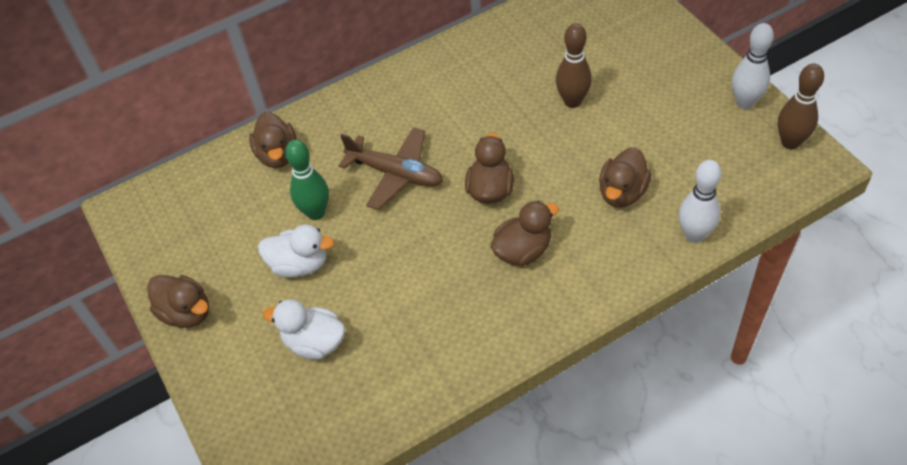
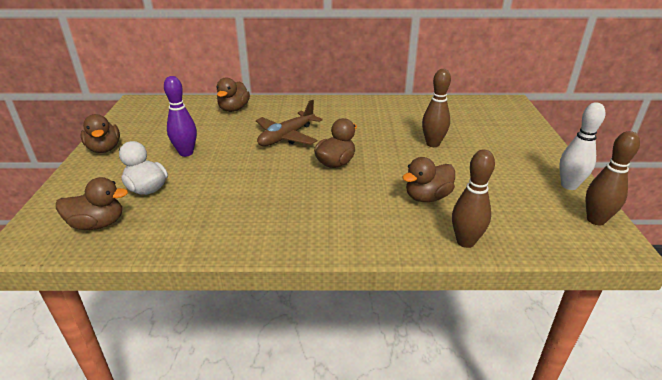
camera: 25 degrees right, 20 degrees down
white duck [258,224,334,278] -> purple bowling pin [164,76,197,157]
green bowling pin [285,140,329,220] -> none
brown plane [339,127,443,210] -> brown plane turned 75 degrees clockwise [256,100,323,146]
brown duck [491,200,559,266] -> brown duck moved to [56,177,128,230]
white bowling pin [679,160,721,243] -> brown bowling pin [452,150,495,248]

